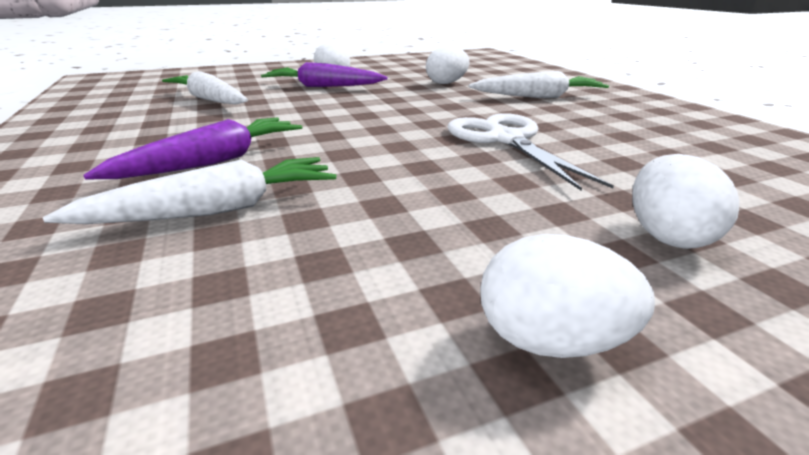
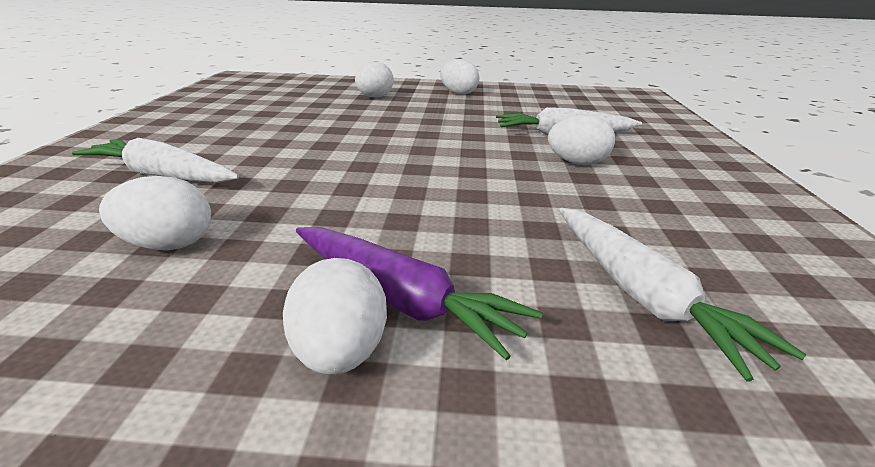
camera: 155 degrees left, 0 degrees up
purple carrot [84,118,302,179] -> white egg [548,114,615,165]
white scissors [448,113,614,191] -> none

